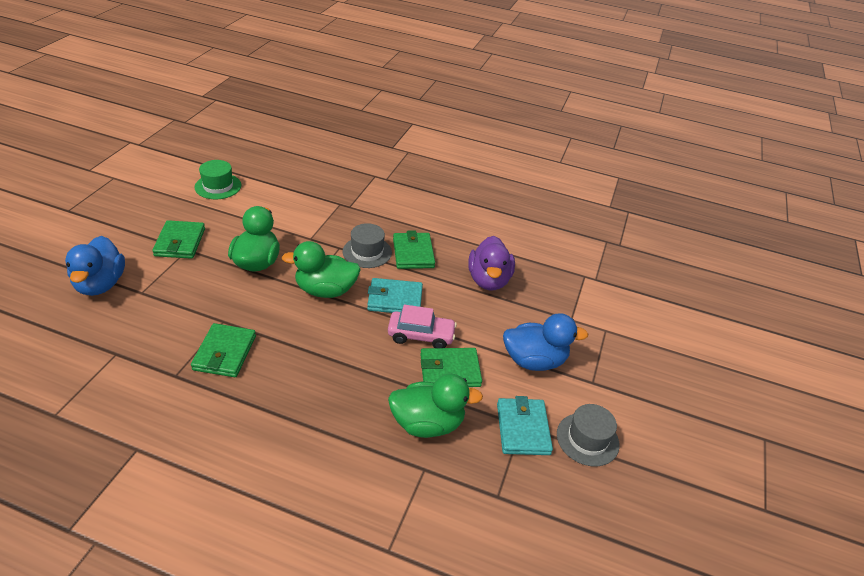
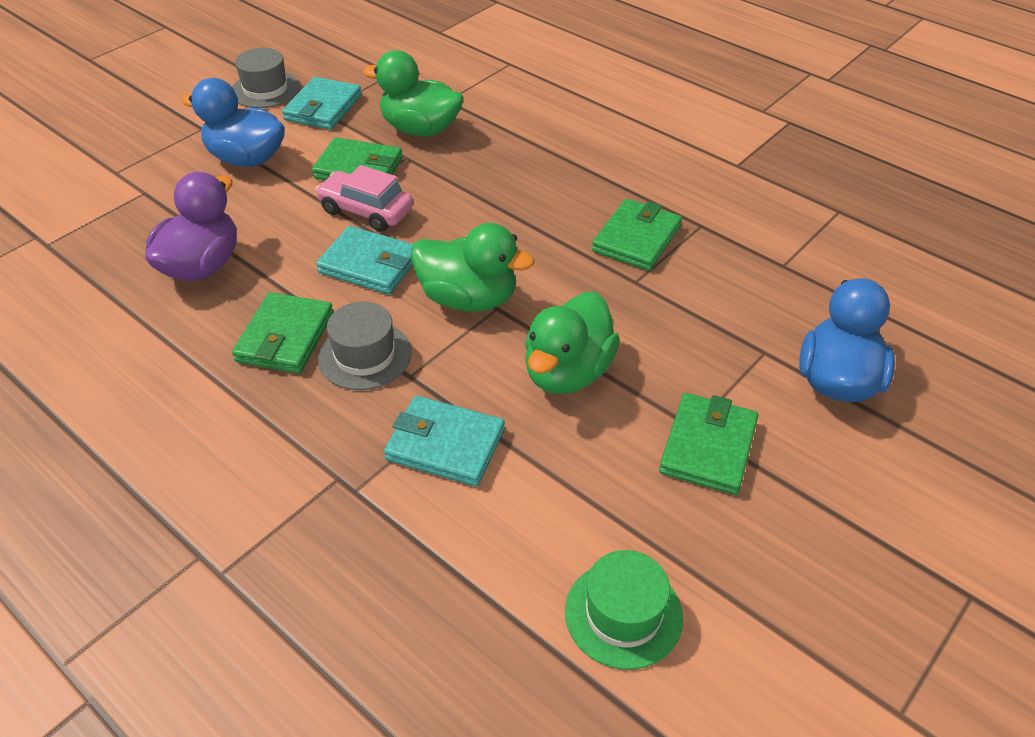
camera: 155 degrees left, 5 degrees up
none -> turquoise wallet [384,396,505,487]

